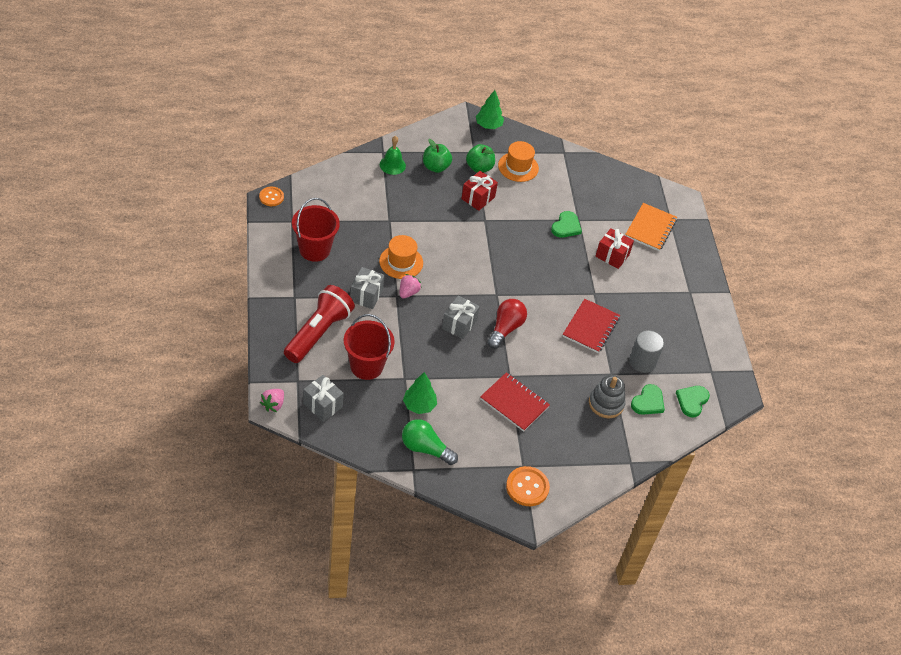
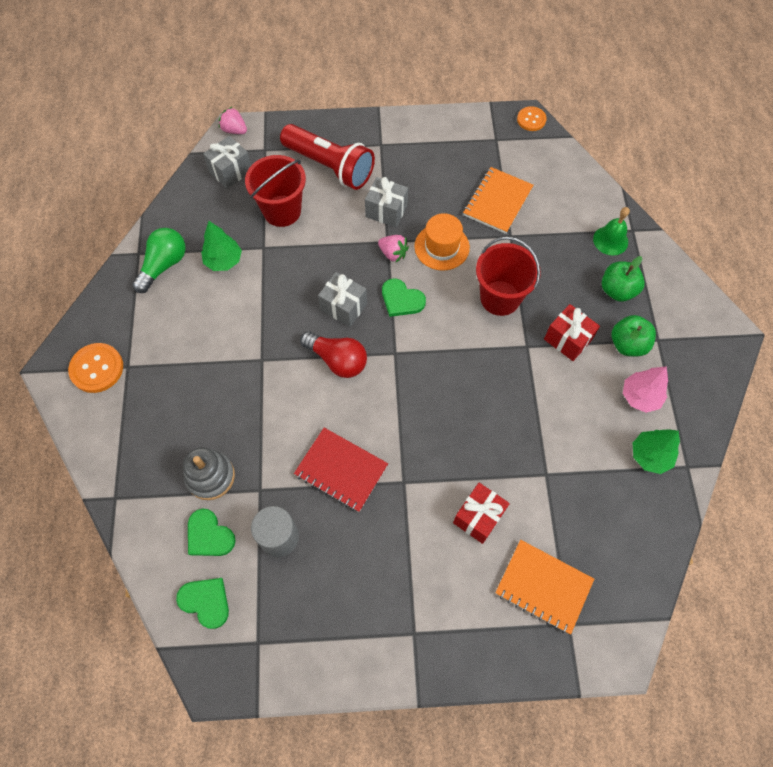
camera: 100 degrees right, 15 degrees up
red bucket [292,198,340,262] -> red bucket moved to [476,237,541,316]
green tree [476,90,504,129] -> green tree moved to [633,429,680,474]
red notebook [480,372,550,432] -> none
orange hat [498,141,539,182] -> pink tree [623,366,668,413]
green heart [551,211,582,238] -> green heart moved to [382,279,426,317]
none -> orange notebook [463,167,534,234]

